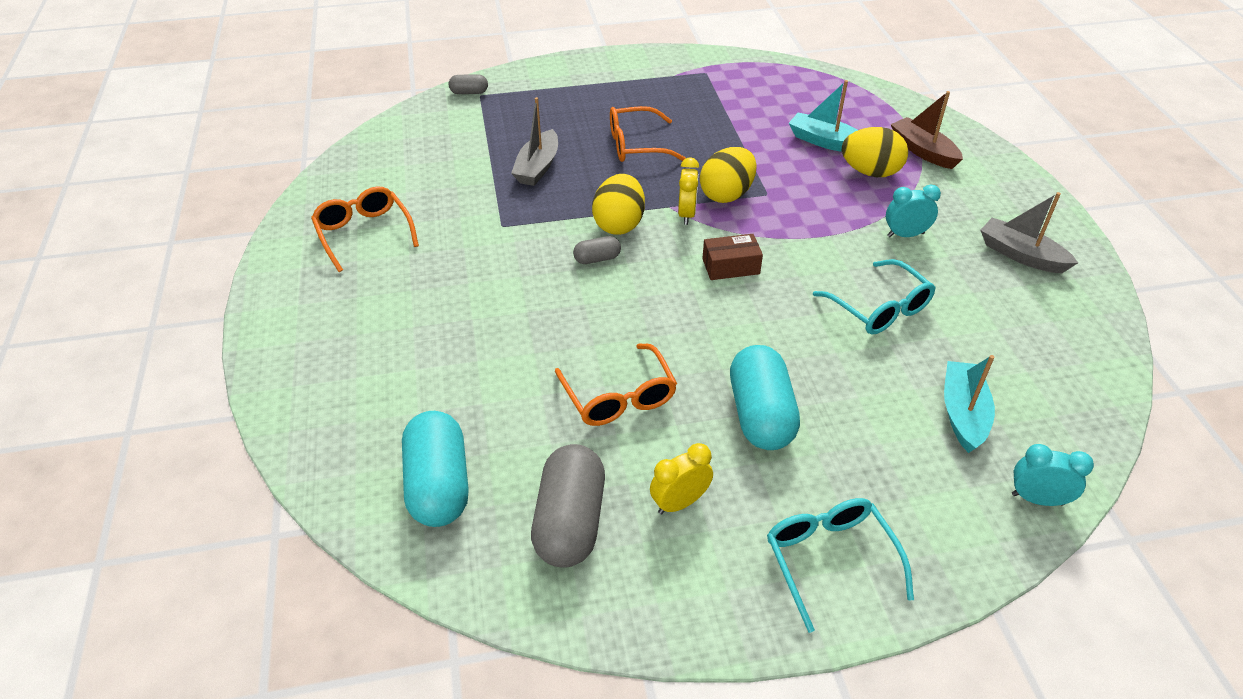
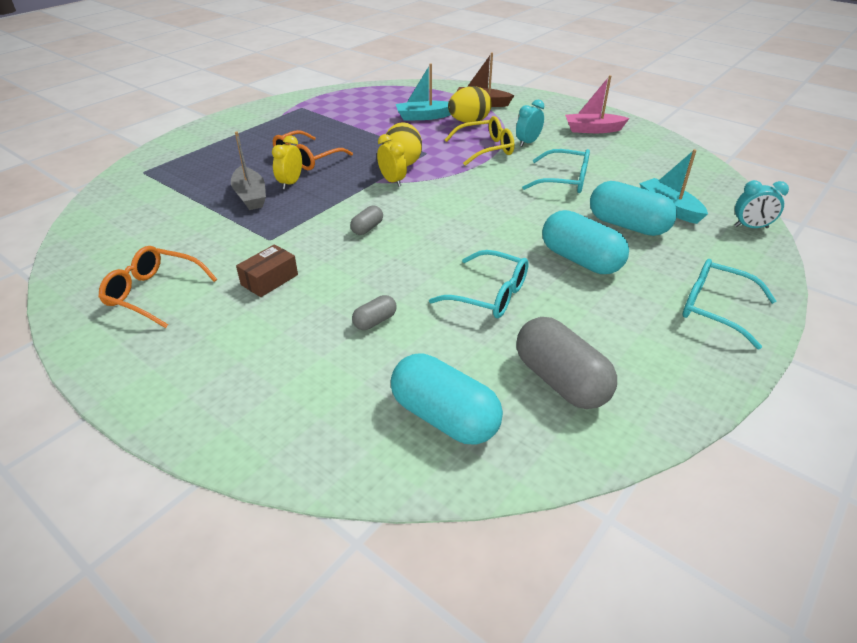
camera: 40 degrees left, 5 degrees down
grey capsule [449,74,488,94] -> grey capsule moved to [352,295,397,330]
orange glasses [555,344,677,426] -> turquoise glasses [429,250,529,318]
yellow egg [592,174,645,235] -> none
yellow clock [650,443,713,514] -> yellow clock moved to [272,135,302,190]
brown box [702,234,763,280] -> brown box moved to [236,244,298,297]
grey boat [980,192,1078,273] -> pink boat [565,75,630,133]
turquoise clock [1012,444,1094,506] -> turquoise clock turned 150 degrees counterclockwise [735,180,789,228]
none -> yellow glasses [445,116,514,166]
none -> turquoise capsule [590,181,677,236]

